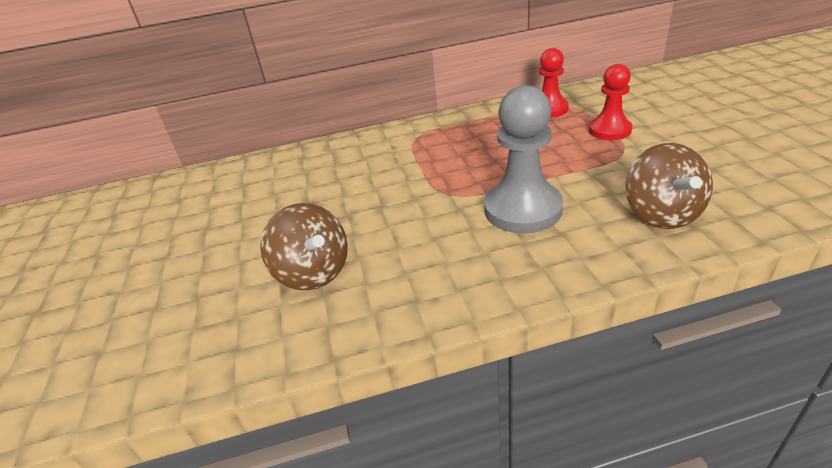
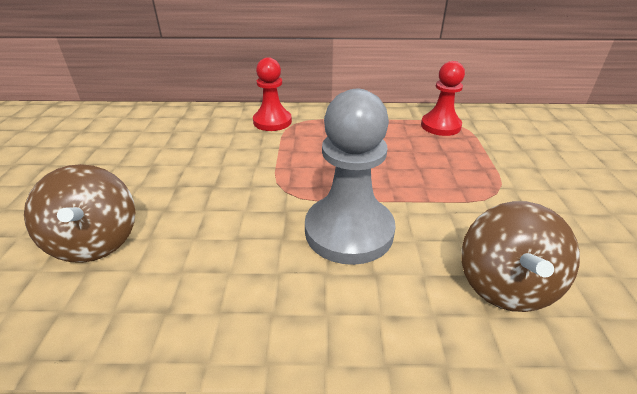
camera: 10 degrees right, 0 degrees up
red pawn [589,64,632,140] -> red pawn moved to [253,57,292,131]

